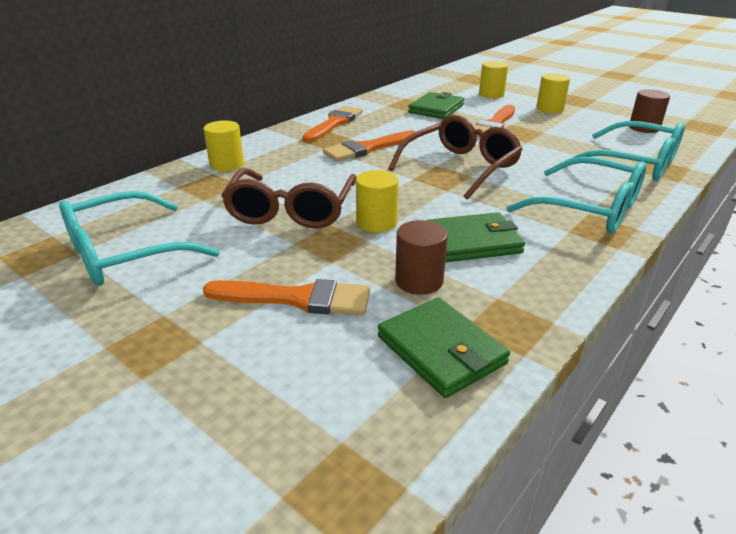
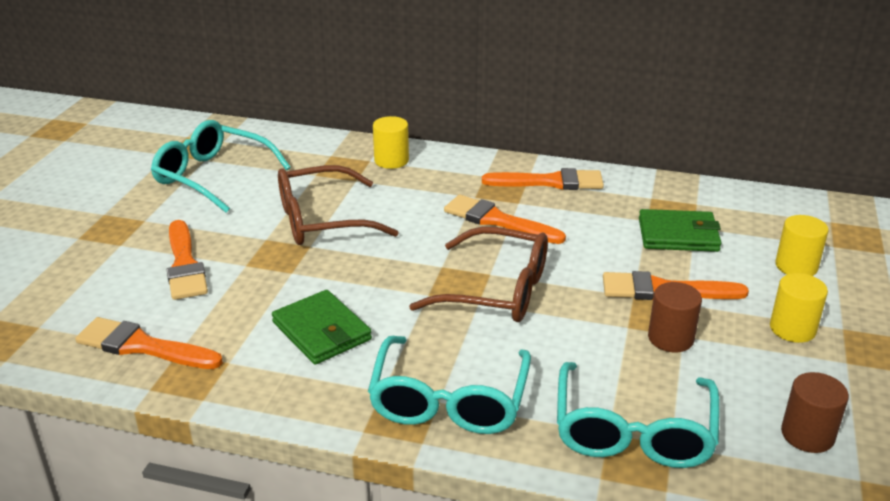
camera: 65 degrees right, 0 degrees up
yellow cylinder [356,170,399,233] -> none
green wallet [378,297,510,398] -> orange brush [75,317,223,369]
brown cylinder [395,220,448,295] -> brown cylinder moved to [648,282,702,352]

